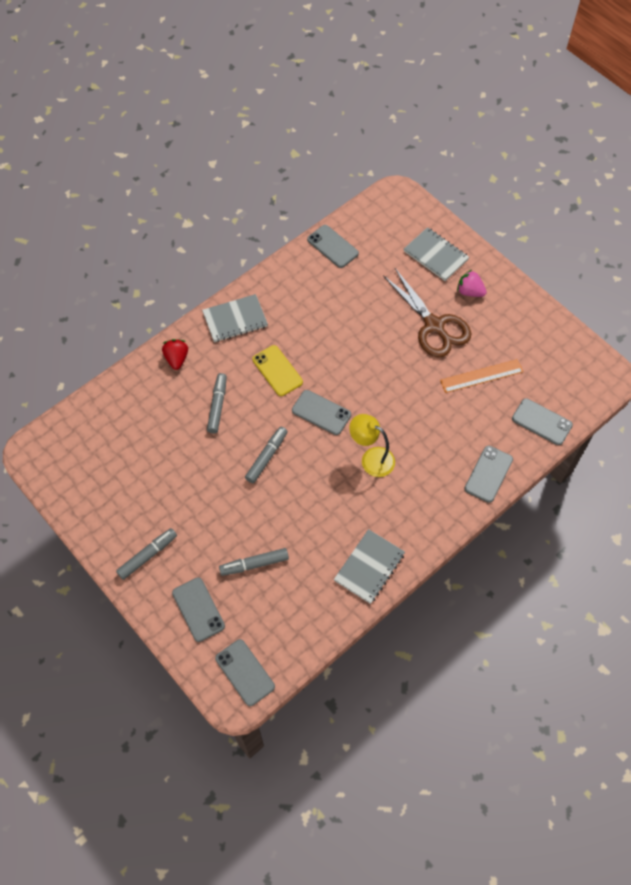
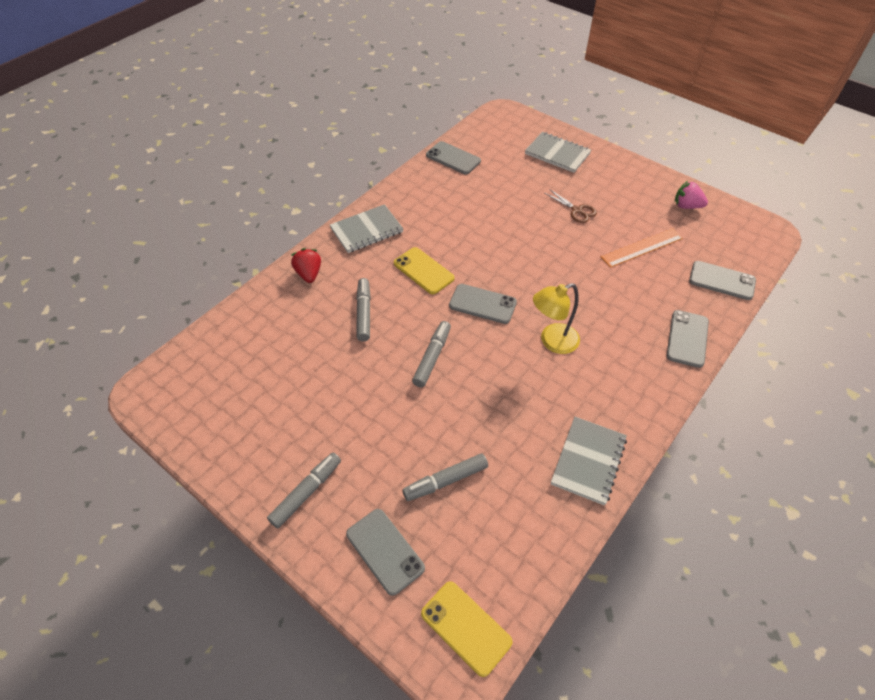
camera: 10 degrees left, 10 degrees down
grey phone [215,639,275,706] -> yellow phone [421,581,513,677]
yellow lamp [349,414,395,477] -> yellow lamp turned 45 degrees counterclockwise [533,283,580,354]
brown scissors [383,268,471,358] -> brown scissors [545,189,597,223], size x0.49
pink strawberry [457,270,487,297] -> pink strawberry moved to [675,181,708,209]

